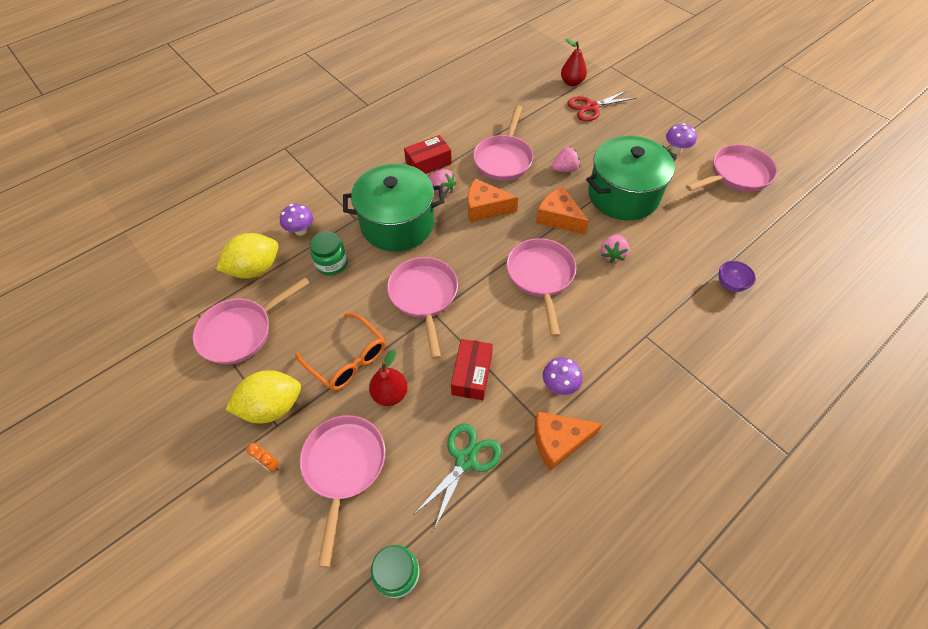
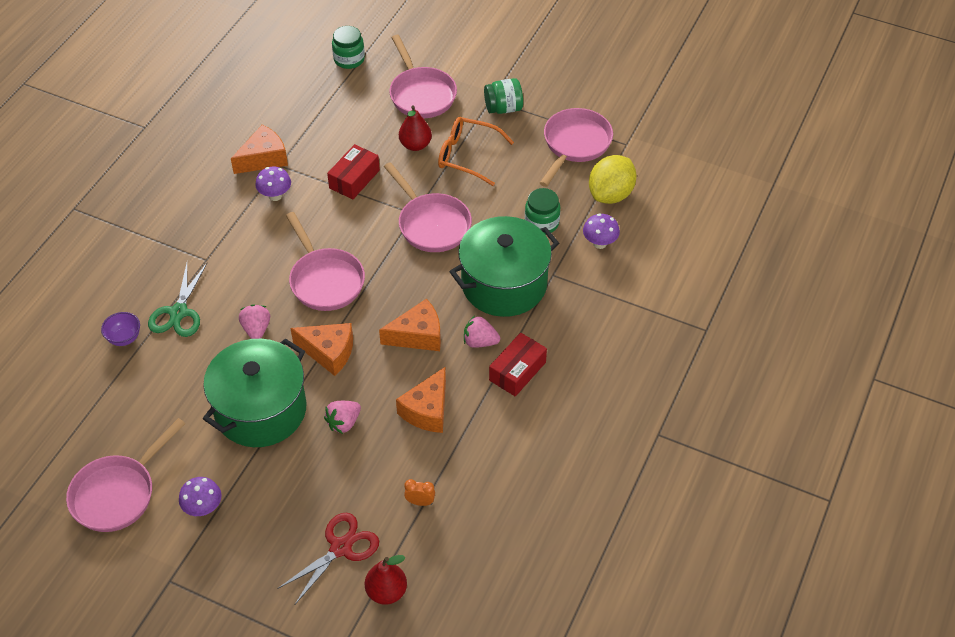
camera: 155 degrees right, 5 degrees down
yellow lemon [226,370,301,424] -> green jar [484,78,523,114]
orange clock [247,443,280,472] -> orange clock moved to [404,479,435,506]
green scissors [415,424,502,528] -> green scissors moved to [148,263,207,337]
red box [451,339,493,400] -> red box turned 45 degrees clockwise [327,144,380,199]
pink pan [473,105,533,181] -> orange cheese [396,367,446,433]

